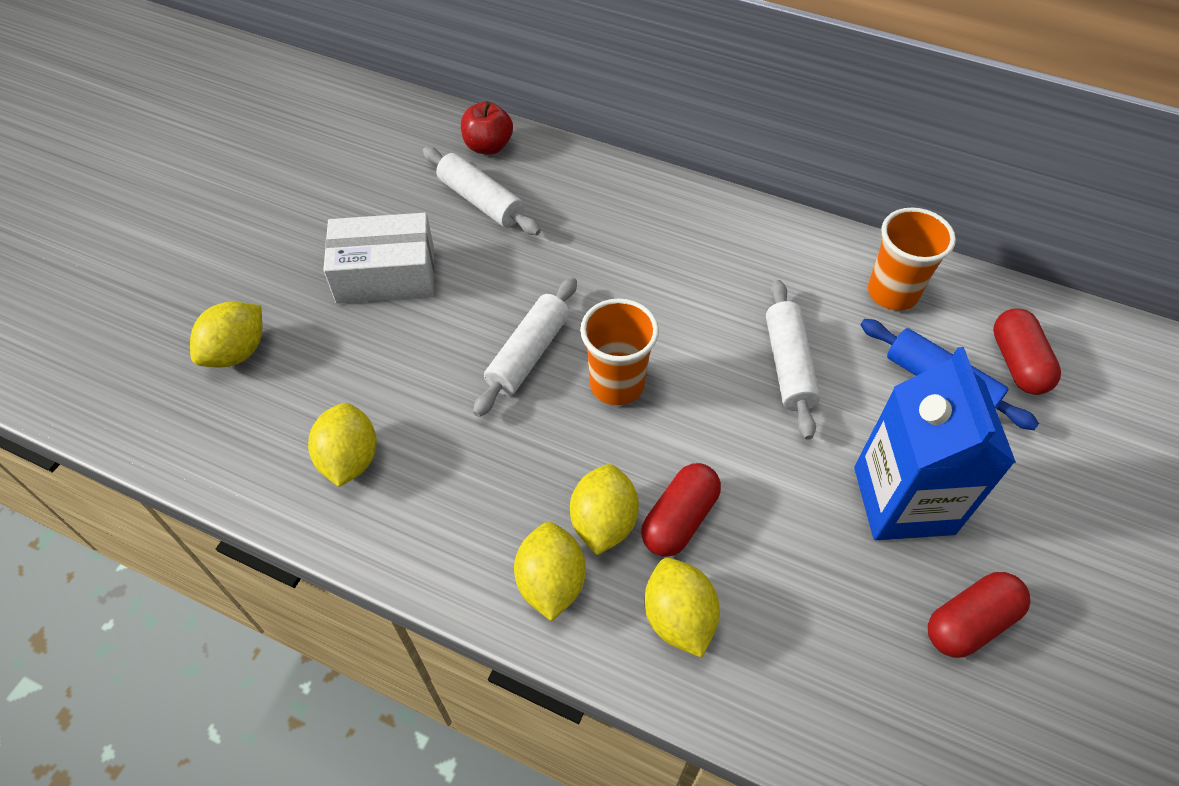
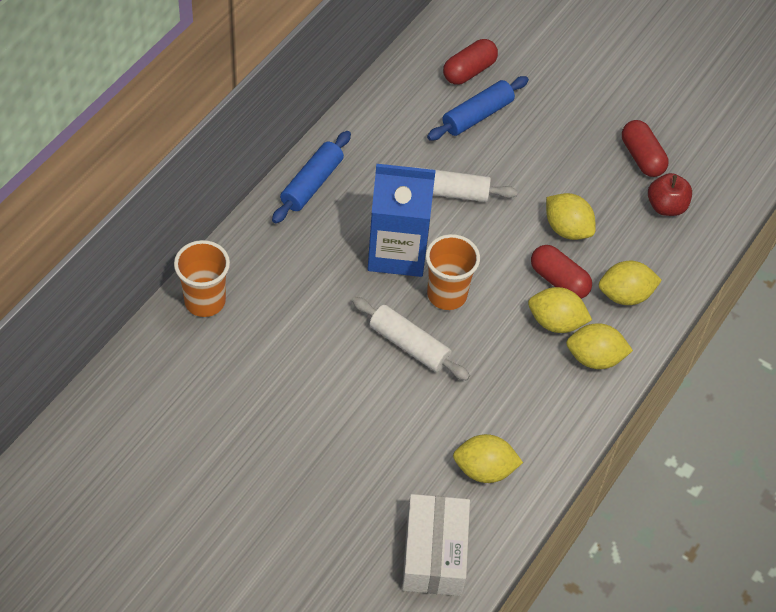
camera: 85 degrees left, 0 degrees up
yellow lemon [190,302,262,368] -> yellow lemon moved to [546,193,596,240]
white box [323,213,434,304] -> white box moved to [402,494,470,596]
white rolling pin [423,147,541,235] -> none
red apple [461,101,513,155] -> red apple moved to [648,173,692,216]
blue carton [854,347,1016,540] -> blue carton moved to [368,164,436,277]
orange cup [868,208,956,311] -> orange cup moved to [174,240,230,317]
red capsule [993,308,1061,395] -> red capsule turned 45 degrees counterclockwise [443,39,498,85]
none -> blue rolling pin [272,131,351,224]

